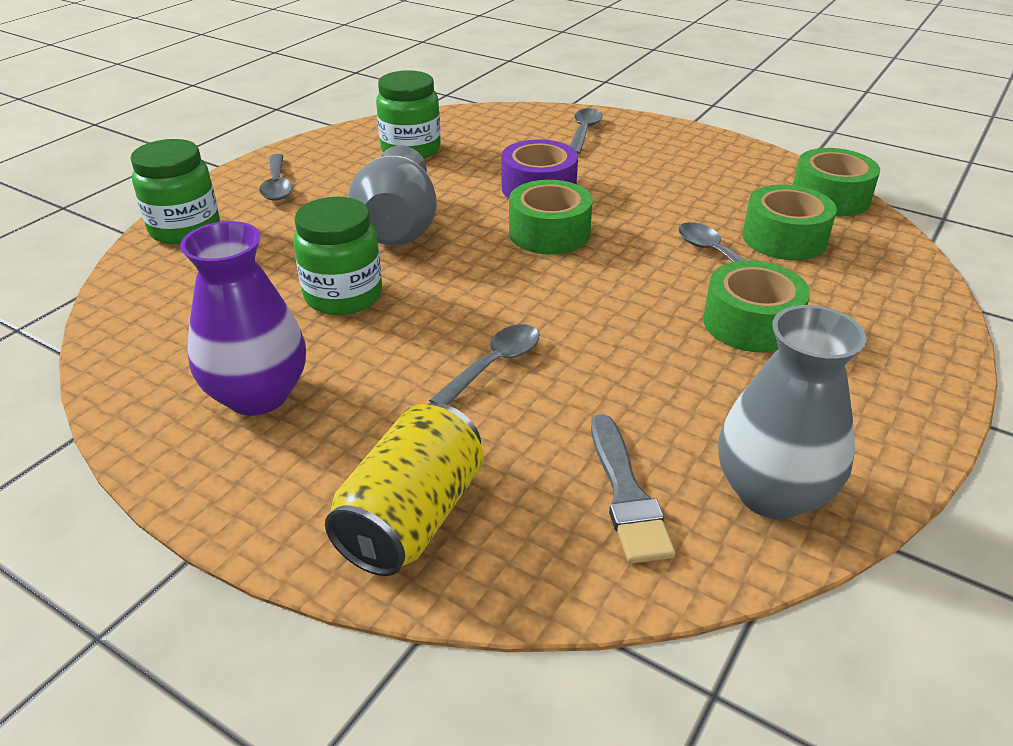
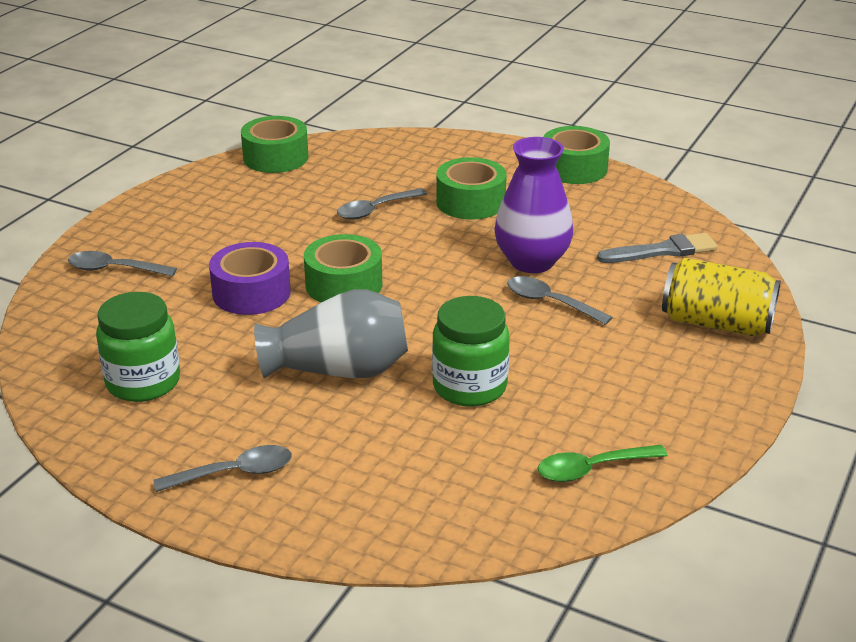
camera: 95 degrees left, 5 degrees down
green jar [130,139,220,245] -> none
purple vase [180,221,306,415] -> purple vase moved to [494,137,573,273]
grey vase [718,305,867,519] -> none
green tape [743,185,837,260] -> green tape moved to [543,126,610,184]
none -> green spoon [538,445,668,482]

